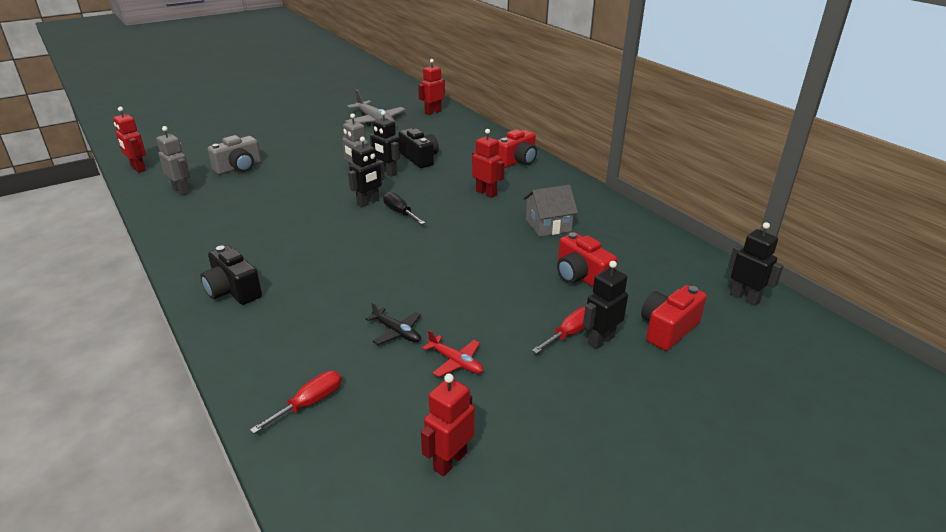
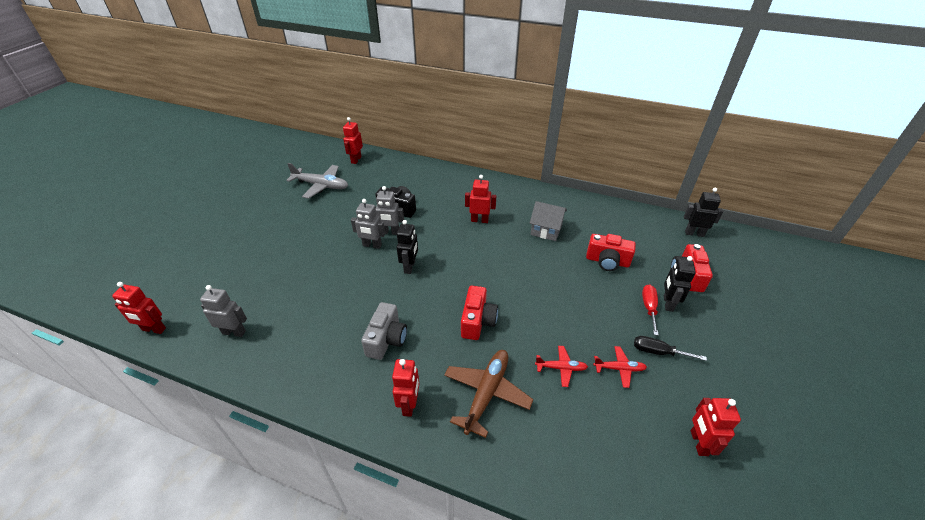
camera: 35 degrees left, 10 degrees up
black camera [201,245,262,305] -> red robot [392,359,419,417]
grey camera [208,135,261,175] -> grey camera moved to [361,302,407,360]
red screwdriver [250,371,342,434] -> none
black plane [366,302,421,345] -> red plane [535,346,588,387]
black robot [370,111,400,177] -> grey robot [375,186,404,235]
black screwdriver [383,192,425,224] -> black screwdriver moved to [634,336,707,361]
red camera [498,129,537,168] -> red camera moved to [461,286,498,340]
grey house [523,185,578,237] -> grey house turned 75 degrees clockwise [530,201,567,241]
none -> brown plane [444,350,534,438]

